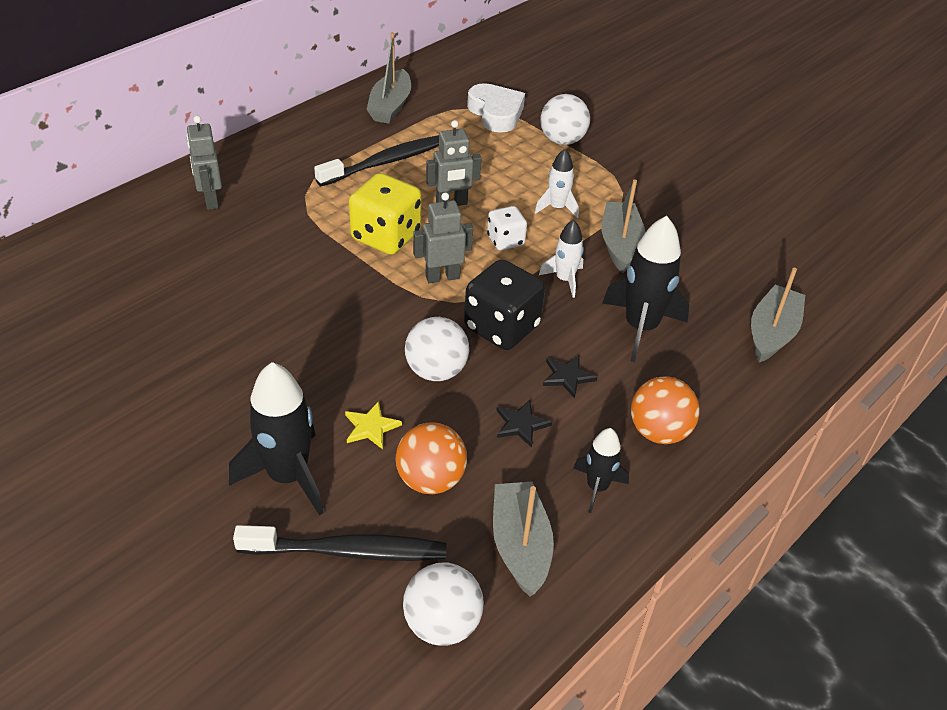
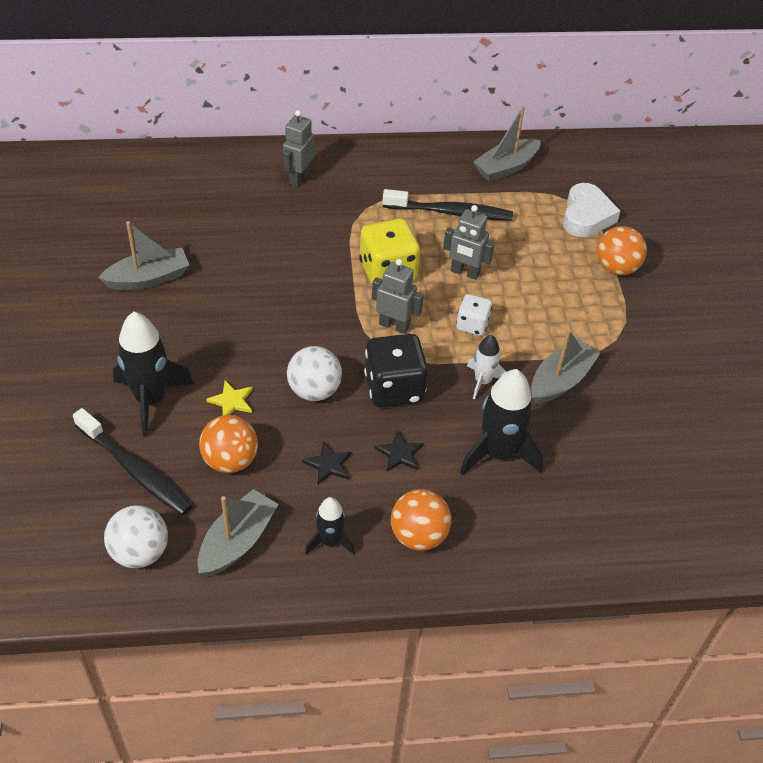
camera: 40 degrees right, 5 degrees up
white rocket [535,149,579,218] -> none
white ball [540,94,590,145] -> orange ball [597,226,647,276]
grey boat [751,268,805,363] -> grey boat moved to [98,221,189,290]

